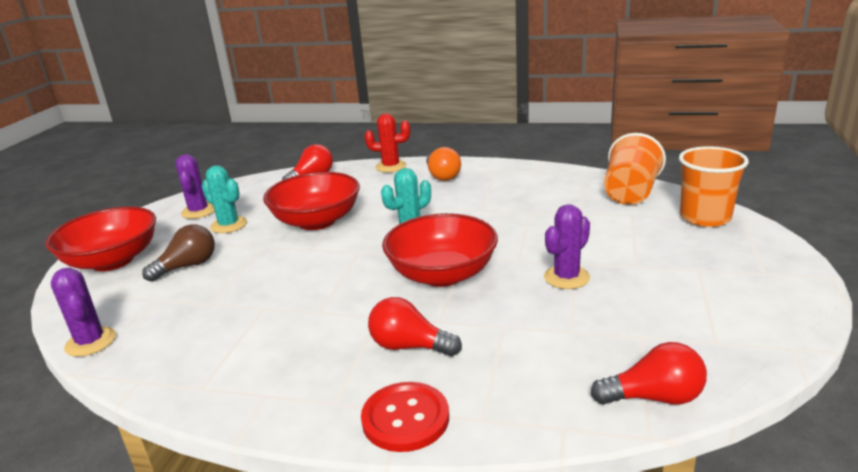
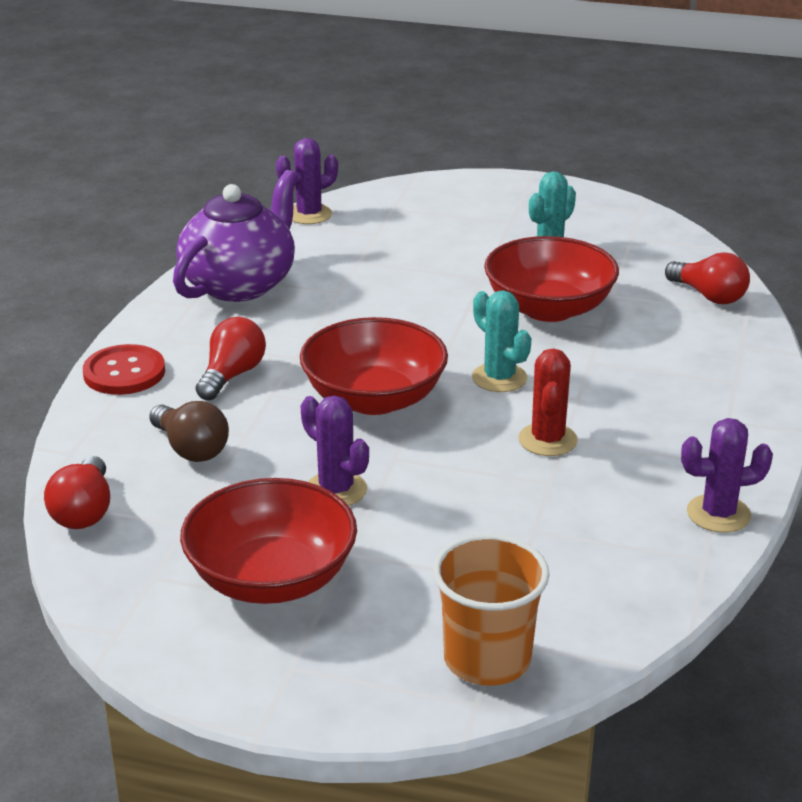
camera: 90 degrees right, 5 degrees up
red bowl [45,206,156,271] -> red bowl moved to [180,478,357,604]
brown light bulb [142,224,215,282] -> brown light bulb moved to [149,401,229,462]
purple cactus [175,154,215,219] -> purple cactus moved to [681,418,773,533]
red cactus [365,113,410,172] -> red cactus moved to [518,348,578,456]
orange light bulb [426,147,461,181] -> none
orange cup [604,133,666,205] -> none
none -> purple teapot [173,170,298,302]

